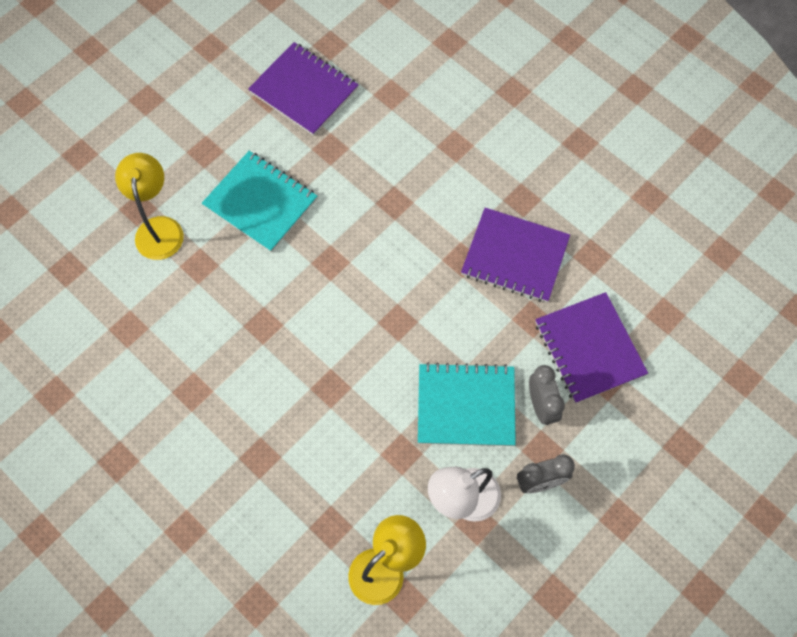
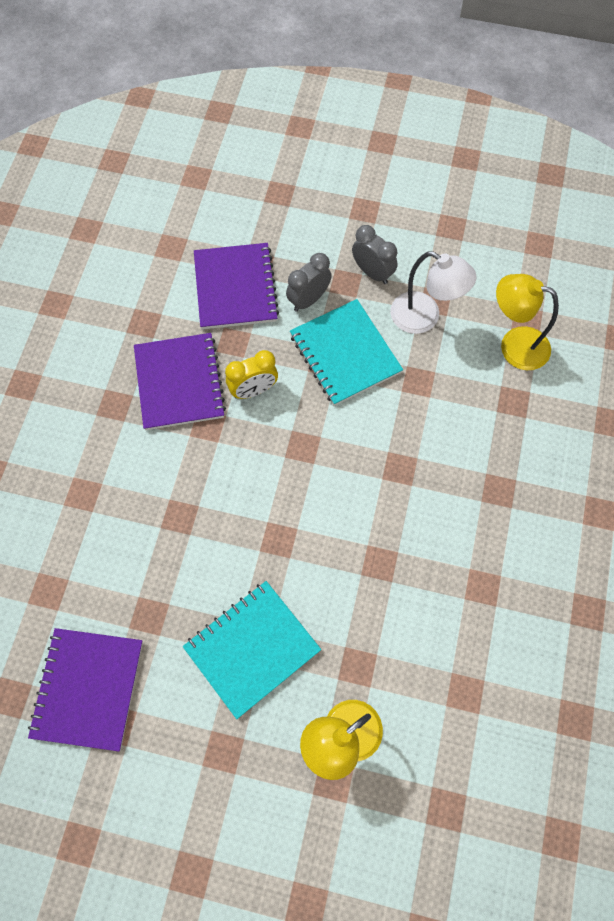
camera: 120 degrees left, 0 degrees up
turquoise notebook [202,151,317,252] -> turquoise notebook turned 45 degrees clockwise [183,581,321,719]
purple notebook [535,292,648,403] -> purple notebook turned 45 degrees counterclockwise [194,243,279,329]
none -> yellow clock [225,350,278,399]

